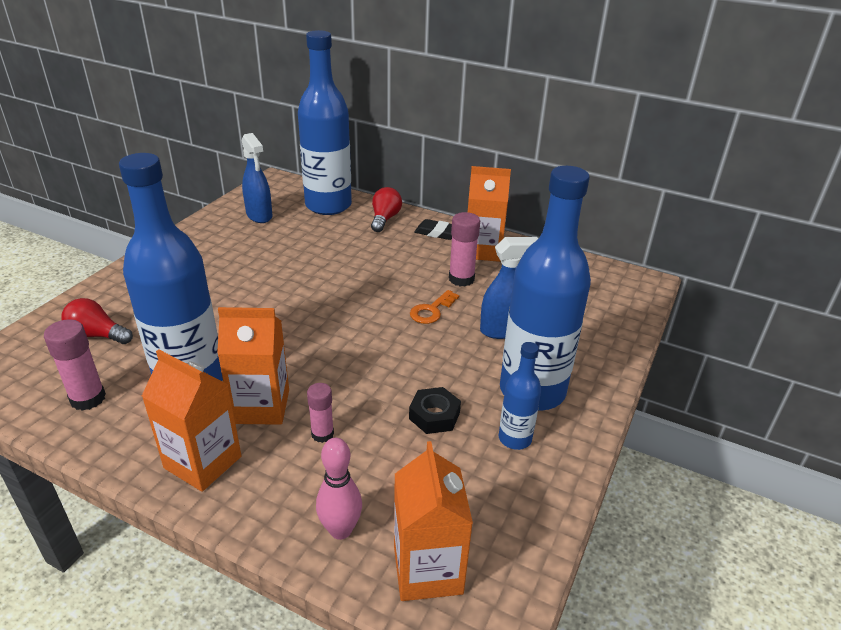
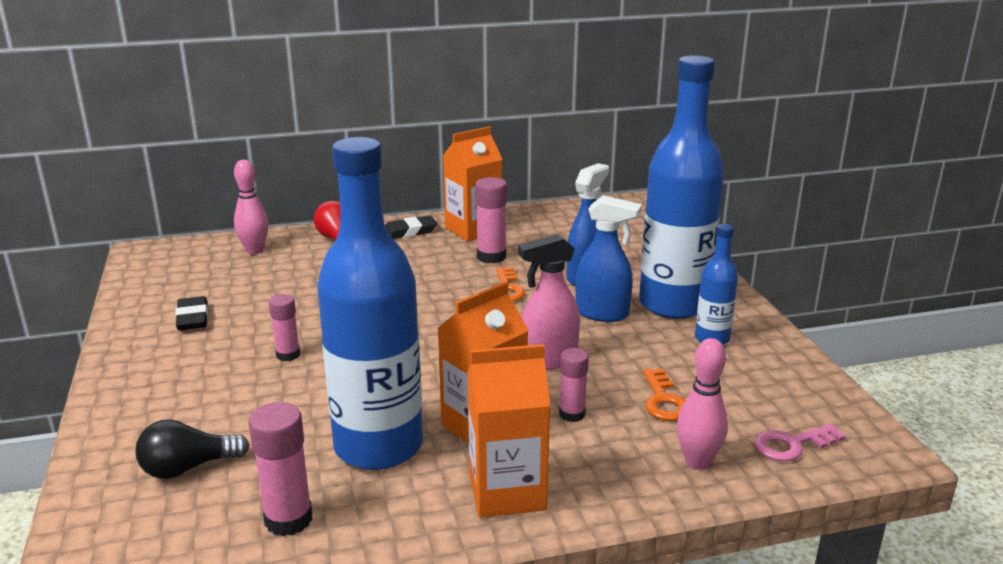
camera: 40 degrees left, 10 degrees down
red light bulb [61,298,133,344] -> black light bulb [135,419,250,479]
blue spray bottle [241,133,272,223] -> blue spray bottle moved to [576,195,642,322]
blue bottle [298,30,352,215] -> pink bowling pin [234,160,269,254]
orange carton [394,441,473,601] -> pink key [754,424,846,461]
black nut [409,387,461,434] -> none
none -> black eraser [175,296,208,330]
none -> pink glue stick [269,294,300,361]
none -> pink spray bottle [518,234,580,370]
none -> orange key [643,369,685,421]

